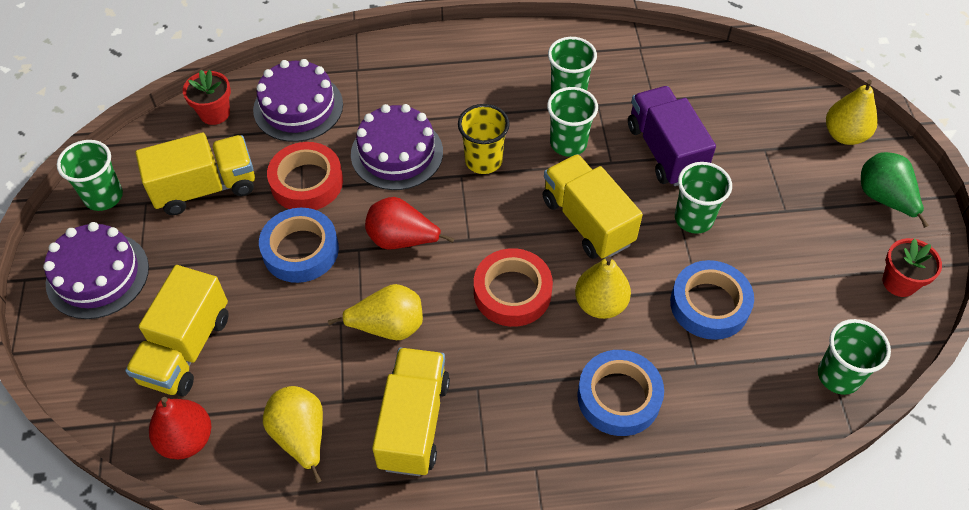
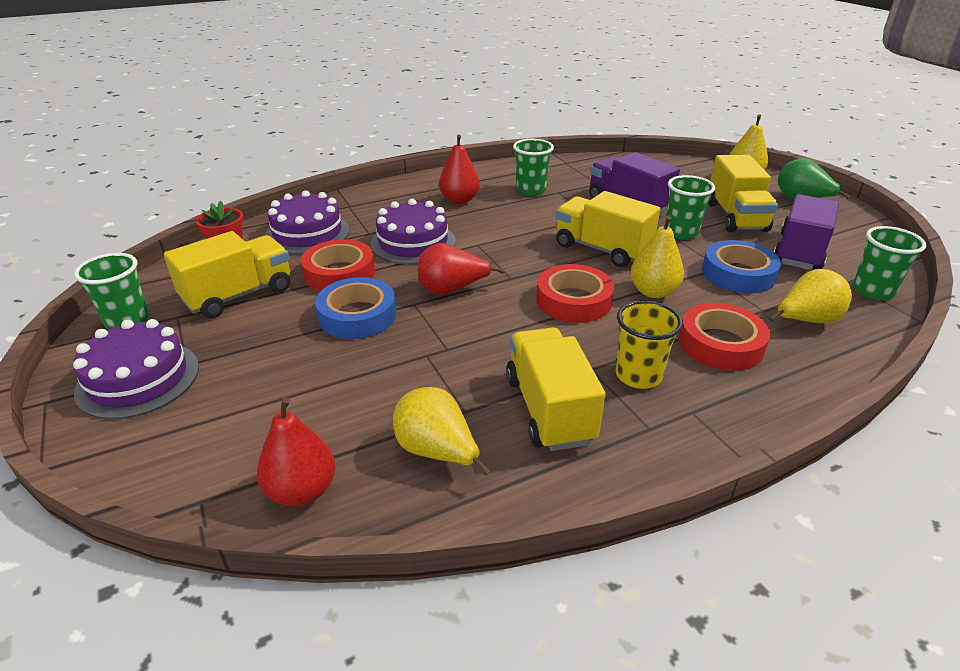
camera: 20 degrees left, 20 degrees down
yellow truck [125,265,229,396] -> yellow truck moved to [708,155,778,232]
yellow pear [328,284,423,340] -> yellow pear moved to [769,269,852,323]
yellow cup [458,104,510,174] -> yellow cup moved to [616,301,683,389]
green cup [547,87,598,157] -> none
blue tape [577,350,664,436] -> red tape [679,303,770,371]
red flower pot [883,238,942,297] -> none
none -> red pear [439,135,480,204]
none -> purple truck [774,194,839,270]

